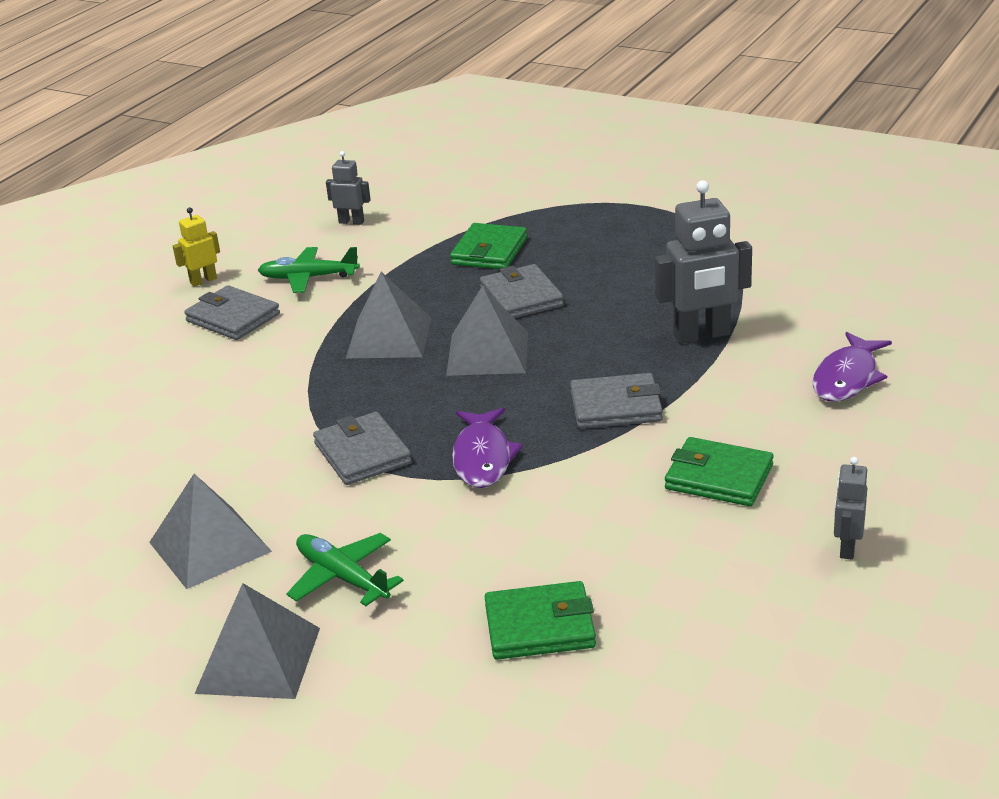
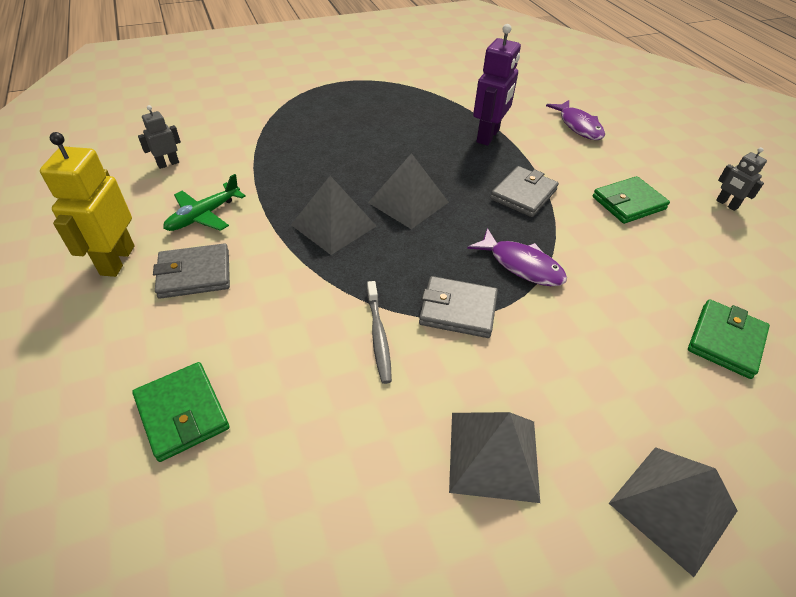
camera: 55 degrees left, 15 degrees up
yellow robot [173,207,220,287] -> yellow robot [40,132,135,277], size x1.87
green plane [286,533,404,606] -> none
green wallet [450,223,527,269] -> green wallet moved to [132,362,229,462]
grey wallet [480,264,564,318] -> none
grey robot [655,180,752,344] -> purple robot [473,24,521,146]
none -> grey toothbrush [367,281,392,384]

